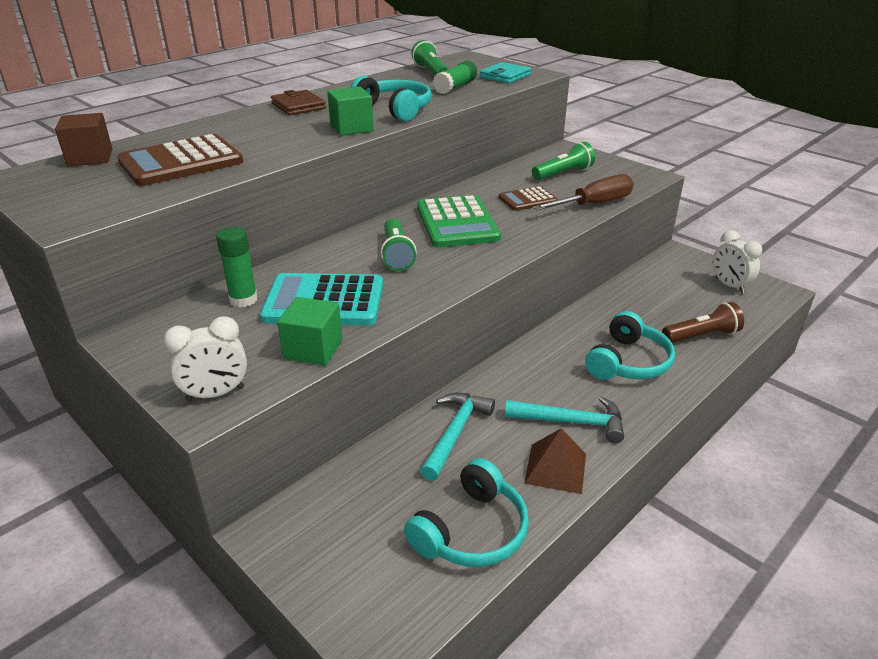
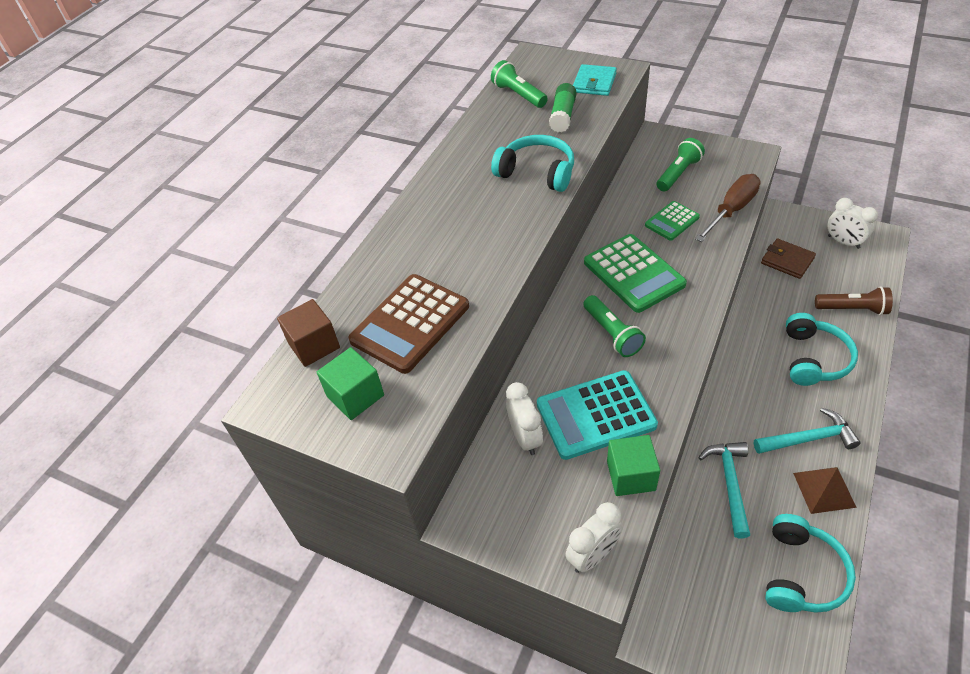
camera: 15 degrees left, 15 degrees up
green glue stick [216,227,258,307] -> white clock [506,382,543,455]
brown wallet [271,90,326,115] -> brown wallet moved to [761,238,816,279]
green cube [327,87,374,136] -> green cube moved to [317,347,384,420]
brown calculator [499,186,557,211] -> green calculator [645,201,700,241]
brown flashlight [662,302,744,343] -> brown flashlight turned 45 degrees clockwise [815,287,893,315]

